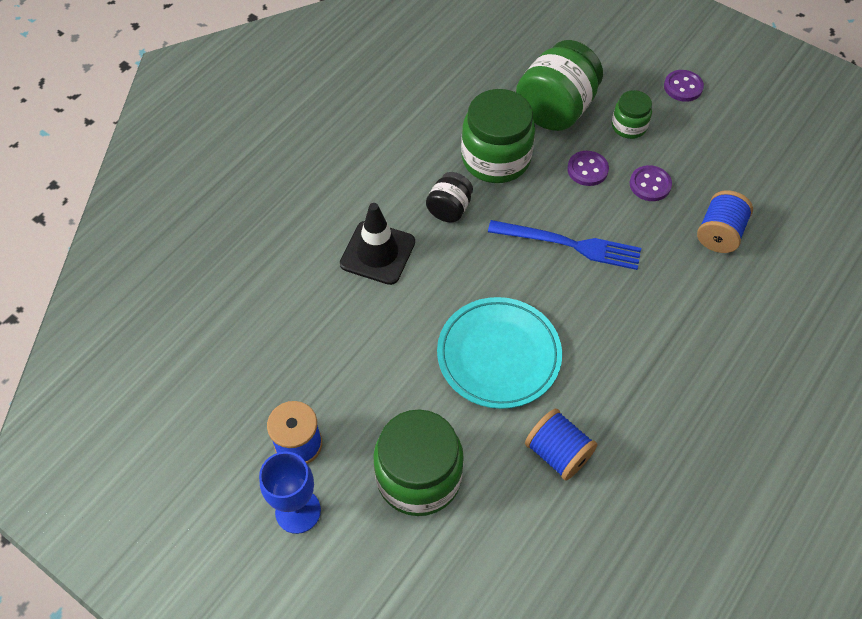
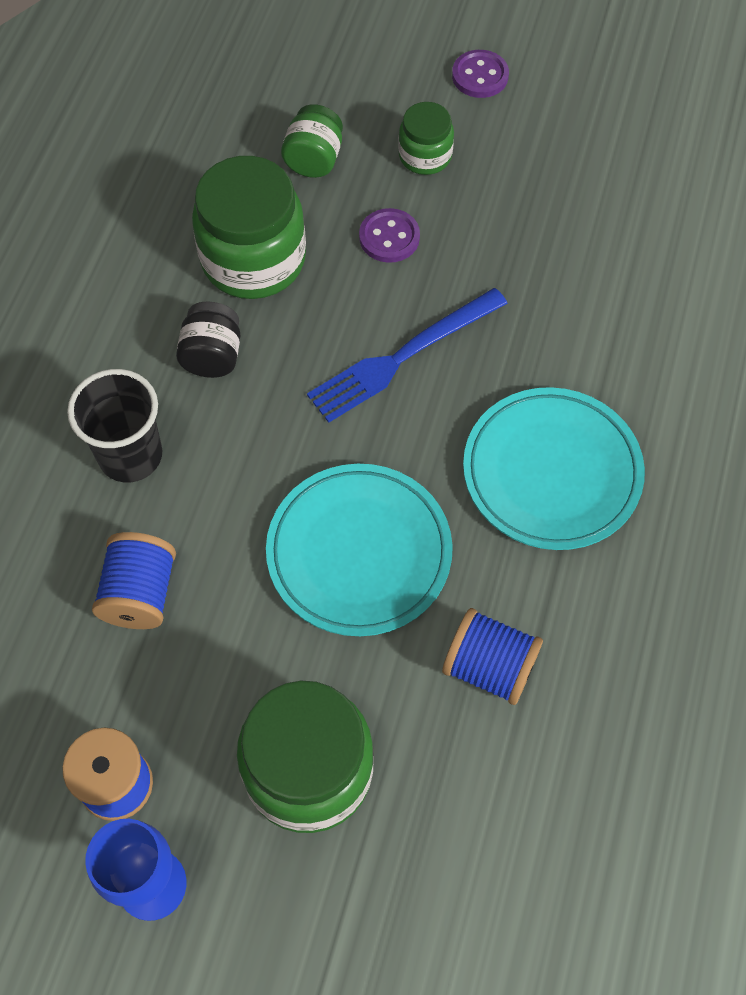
camera: 20 degrees left, 5 degrees up
black traffic cone [340,203,415,285] -> black cup [67,369,163,482]
blue fork [488,220,641,270] -> blue fork turned 150 degrees clockwise [307,288,508,423]
green jar [516,40,603,131] -> green jar [281,104,343,178], size x0.53
purple button [630,165,672,201] -> none
blue spool [697,190,753,253] -> blue spool moved to [92,532,176,629]
none -> turquoise plate [463,387,645,550]

